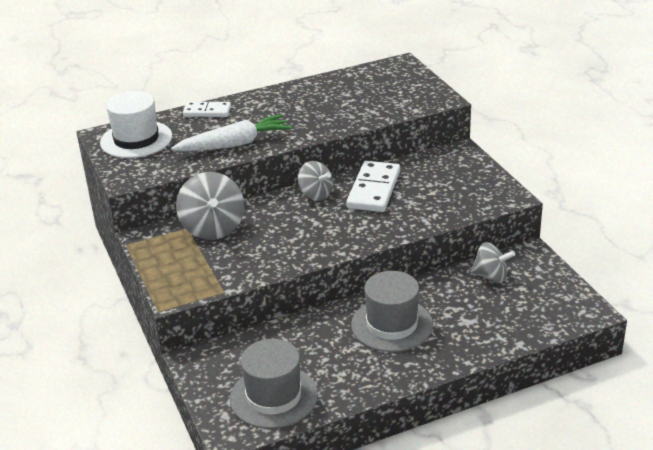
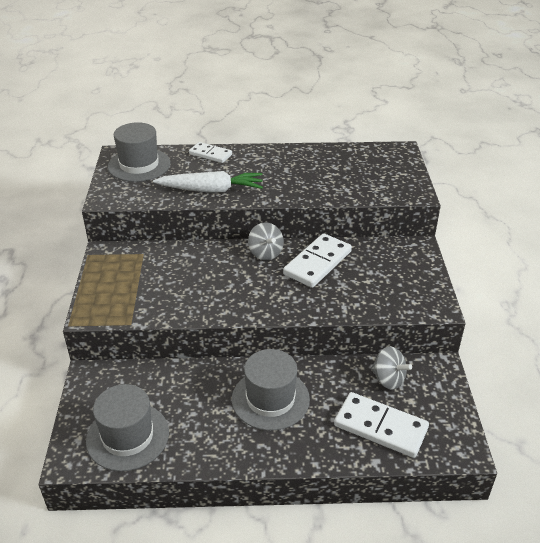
camera: 20 degrees right, 5 degrees up
white hat [100,91,172,158] -> grey hat [108,122,170,182]
grey spinning top [176,172,245,240] -> none
none -> white domino [334,392,429,458]

